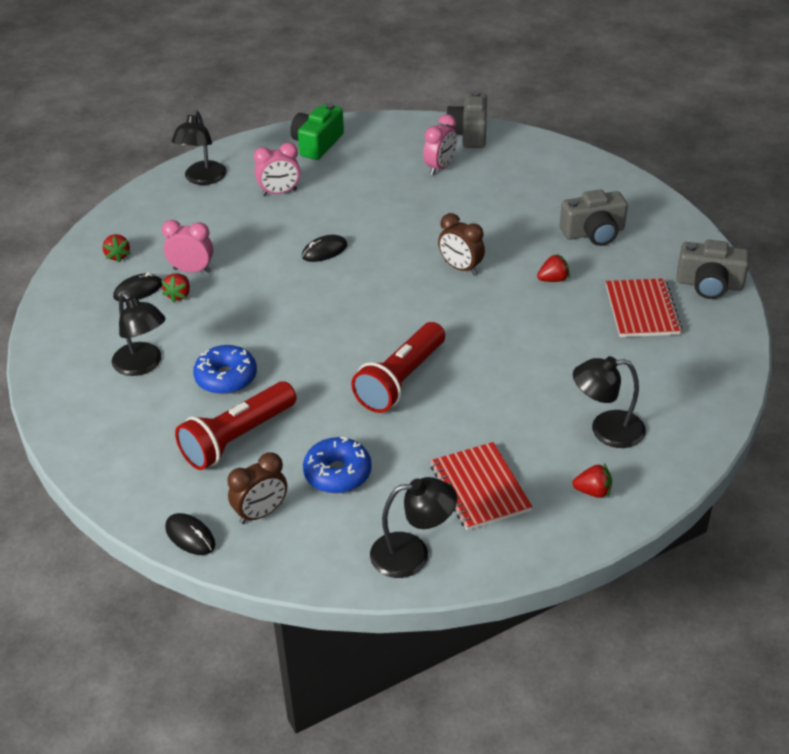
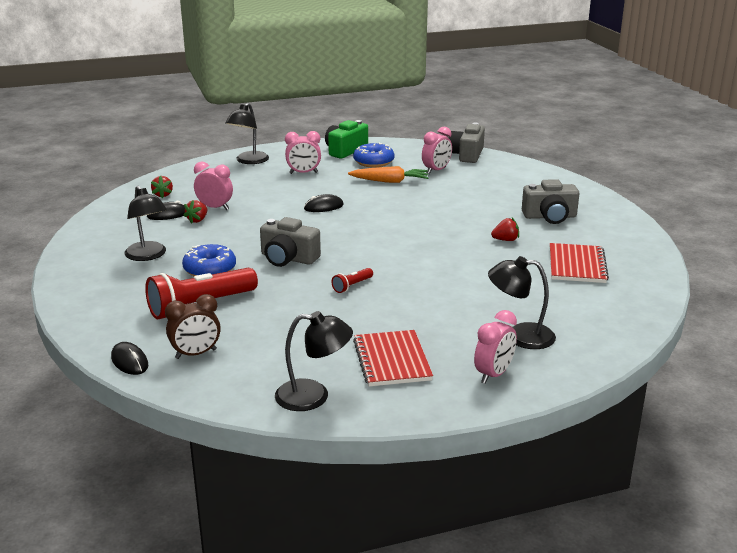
camera: 10 degrees right, 15 degrees down
blue donut [303,437,372,494] -> blue donut moved to [353,143,394,168]
red flashlight [351,322,445,413] -> red flashlight [331,268,373,293], size x0.45
brown clock [438,213,485,275] -> none
red strawberry [573,464,612,498] -> pink clock [474,310,517,384]
grey camera [677,240,749,299] -> grey camera moved to [260,217,321,267]
none -> orange carrot [348,166,428,183]

